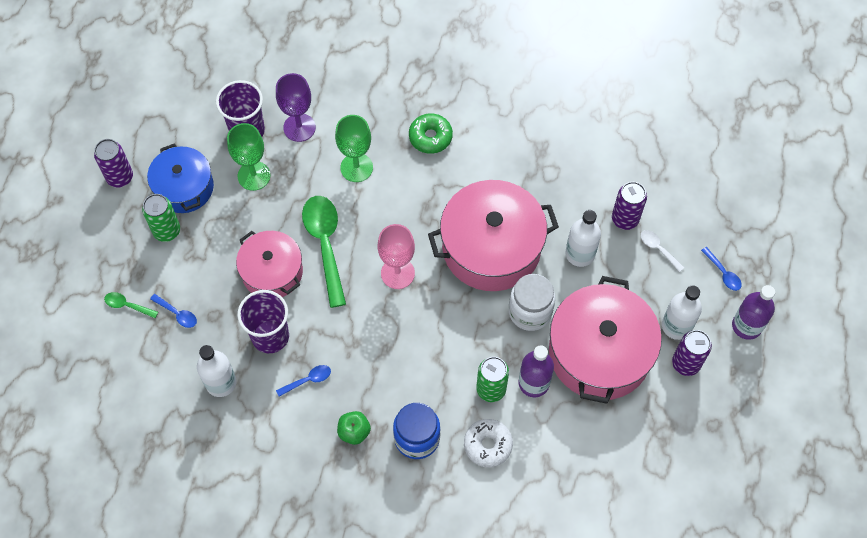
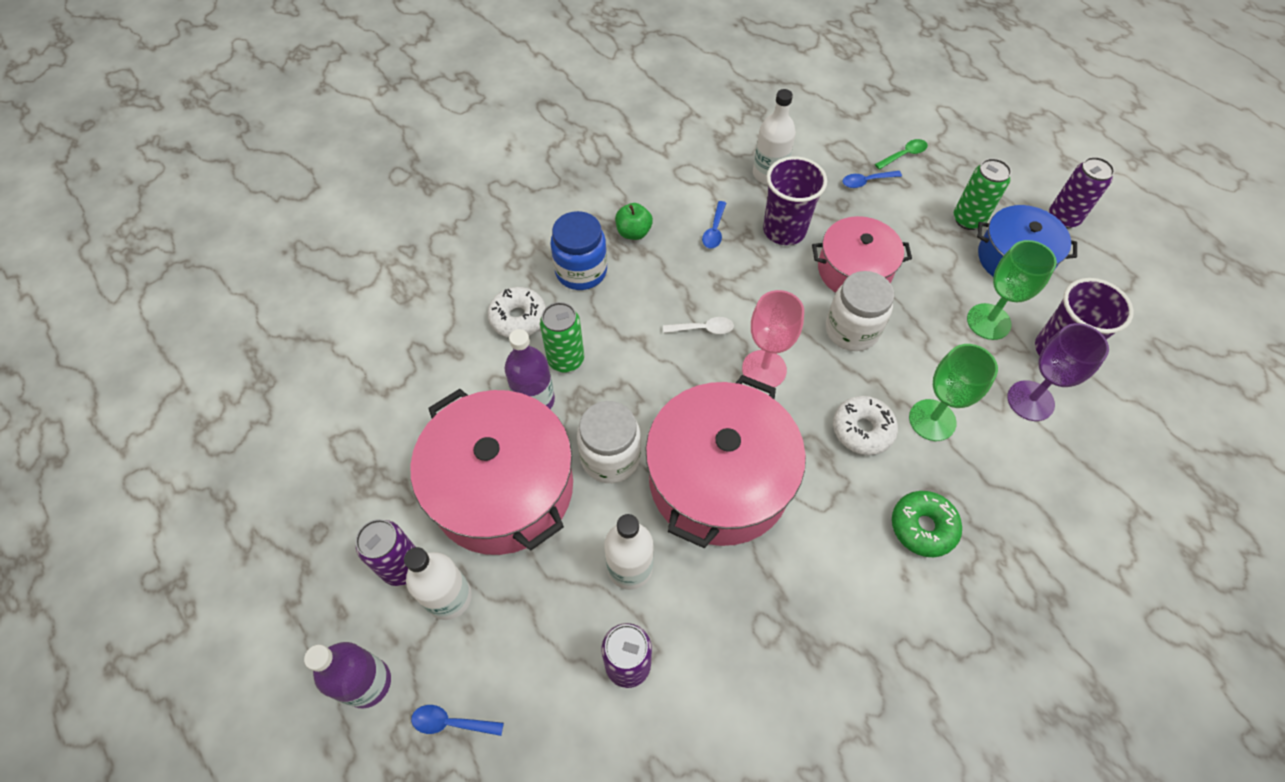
camera: 130 degrees right, 5 degrees down
green spoon [302,196,346,308] -> white jar [826,271,894,351]
white spoon [641,230,684,272] -> white spoon moved to [663,317,734,334]
none -> white donut [833,396,898,455]

